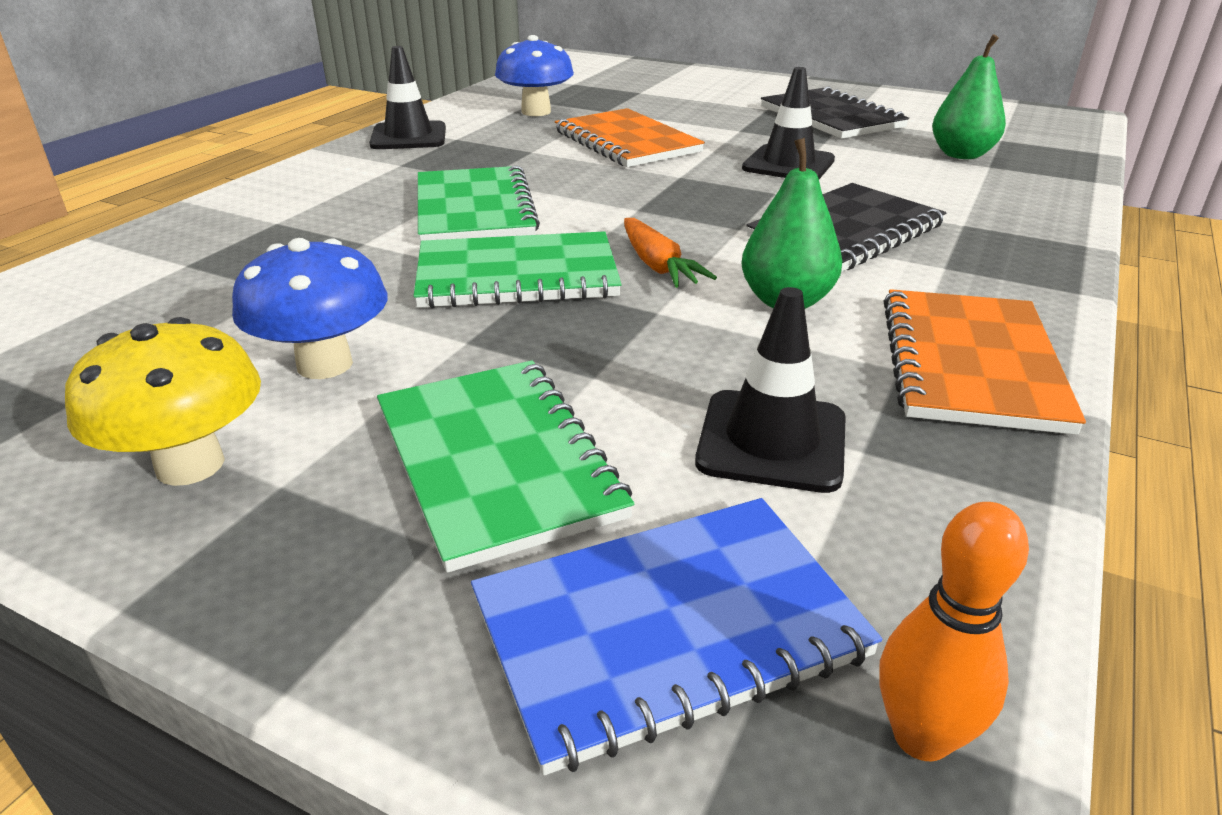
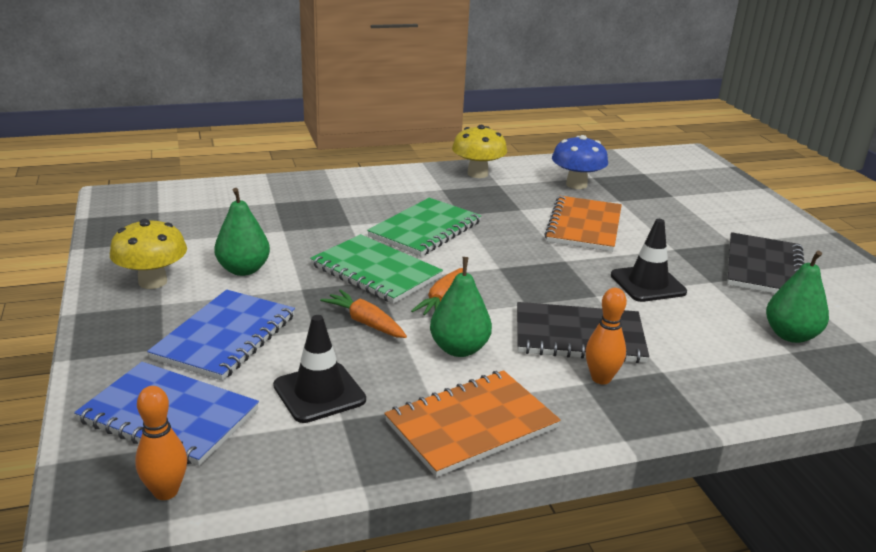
camera: 45 degrees right, 5 degrees down
blue mushroom [232,238,388,379] -> green pear [214,188,270,276]
black traffic cone [369,46,446,149] -> yellow mushroom [452,125,507,178]
green notebook [377,361,634,573] -> blue notebook [147,290,295,381]
none -> orange carrot [320,290,407,338]
none -> orange bowling pin [586,288,627,384]

